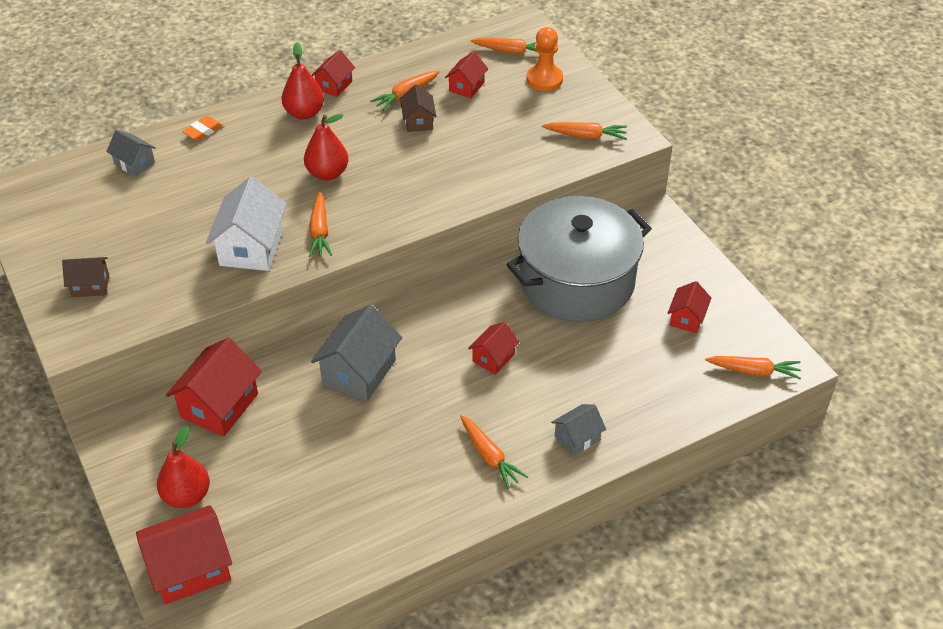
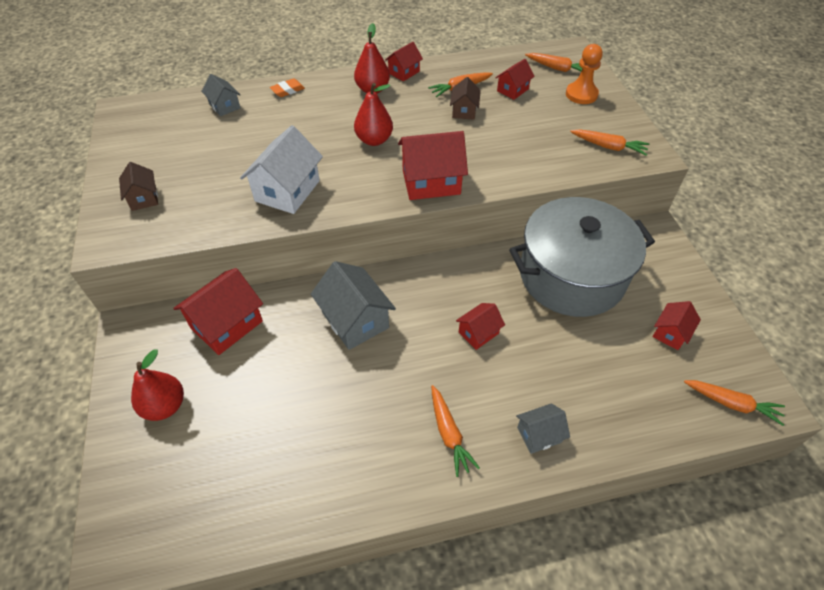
camera: 15 degrees right, 5 degrees up
brown house [62,257,109,297] -> brown house turned 60 degrees clockwise [119,162,158,211]
red house [136,505,232,605] -> red house moved to [398,131,468,200]
orange carrot [309,192,332,257] -> none
grey house [311,305,402,402] -> grey house turned 75 degrees counterclockwise [311,261,396,350]

